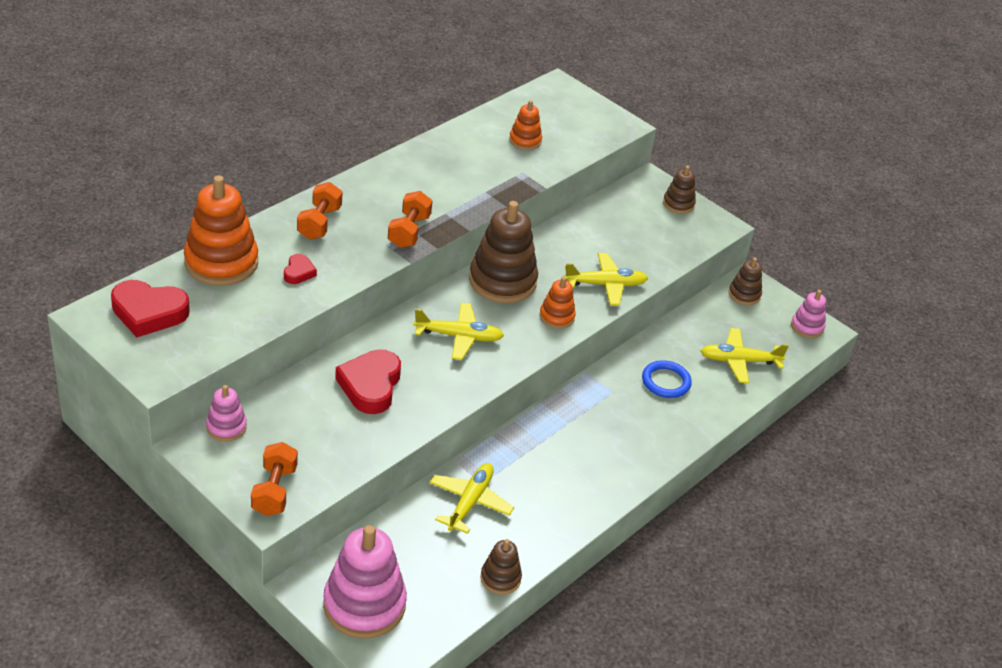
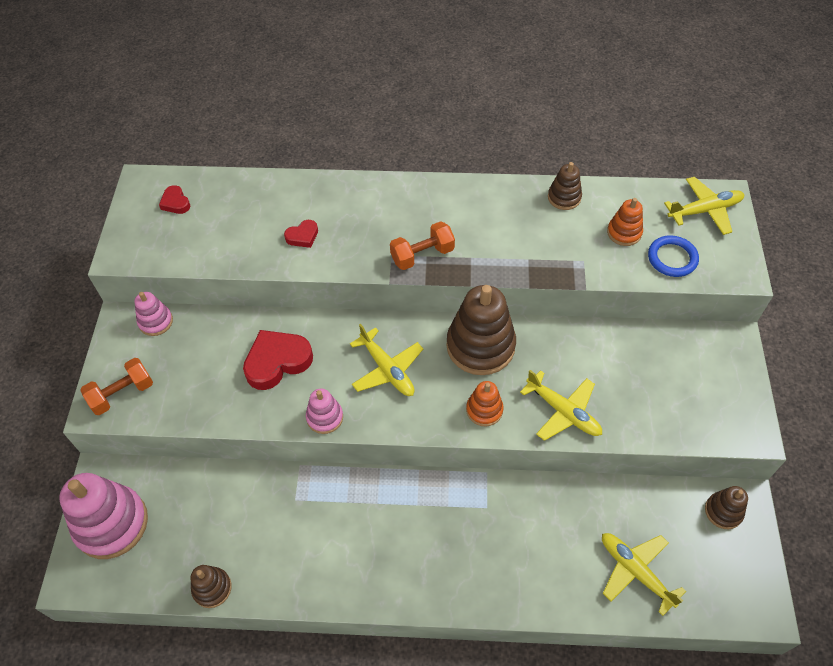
camera: 55 degrees right, 15 degrees up
red heart [111,280,190,337] -> red heart [159,185,190,214], size x0.51
orange stacking toy [184,175,258,286] -> none
orange dumbbell [297,182,342,240] -> none
yellow plane [430,463,514,534] -> yellow plane moved to [664,177,745,235]
blue ring [642,360,692,398] -> blue ring moved to [648,235,699,277]
brown stacking toy [663,166,696,214] -> brown stacking toy moved to [548,162,582,210]
pink stacking toy [791,290,826,338] -> pink stacking toy moved to [306,389,343,434]

